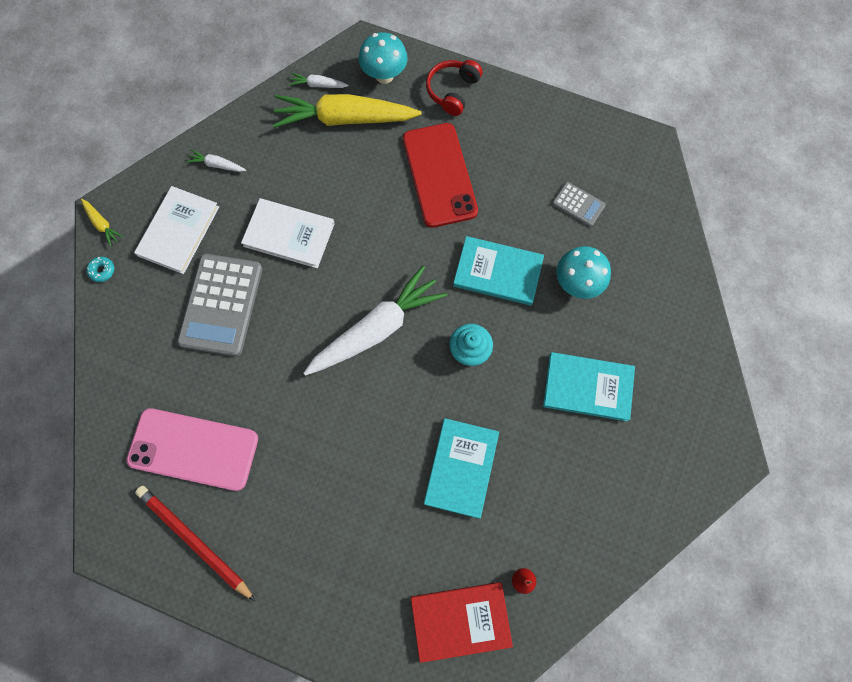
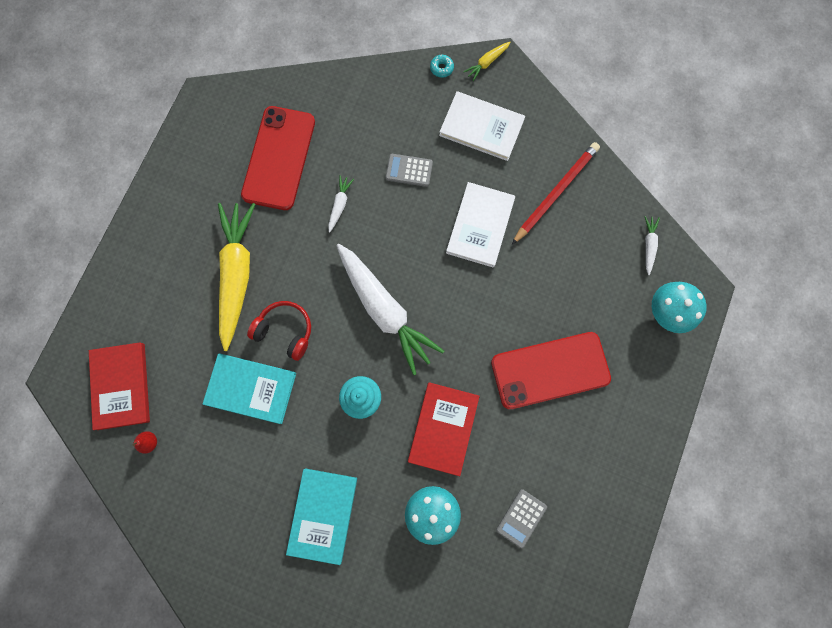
camera: 90 degrees right, 5 degrees up
pink phone [126,408,258,491] -> red phone [241,106,315,210]
red pencil [135,486,255,601] -> red pencil moved to [512,142,600,245]
grey calculator [177,254,262,357] -> grey calculator [386,154,433,187], size x0.49
white carrot [186,149,246,172] -> white carrot moved to [328,175,354,233]
yellow carrot [273,94,421,128] -> yellow carrot moved to [218,203,255,351]
red headphones [426,60,482,116] -> red headphones moved to [247,301,311,361]
turquoise book [453,236,544,306] -> red book [408,382,480,476]

